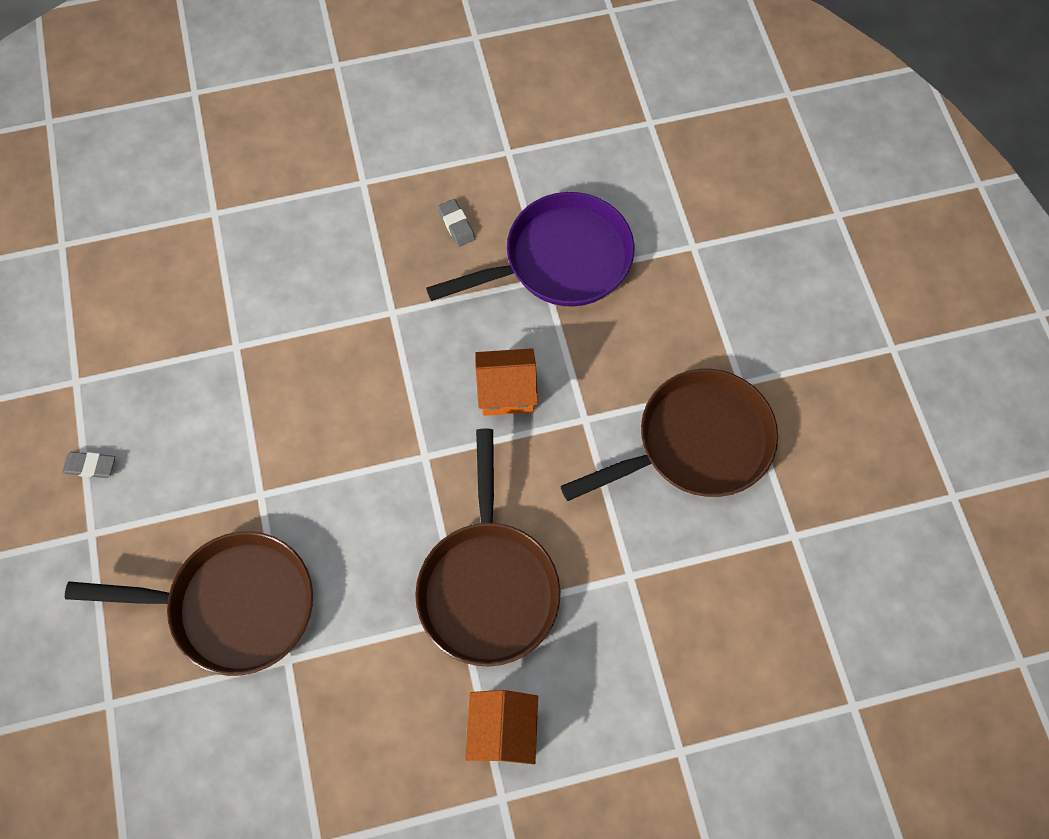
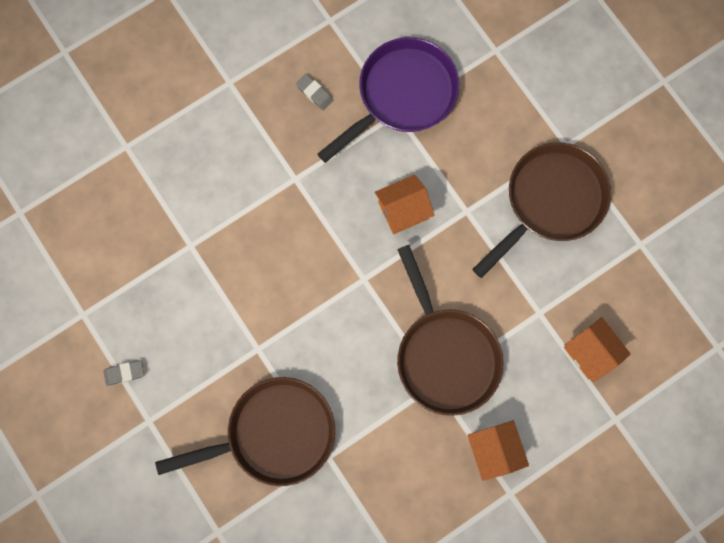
camera: 20 degrees left, 10 degrees up
none -> orange house [564,317,631,382]

